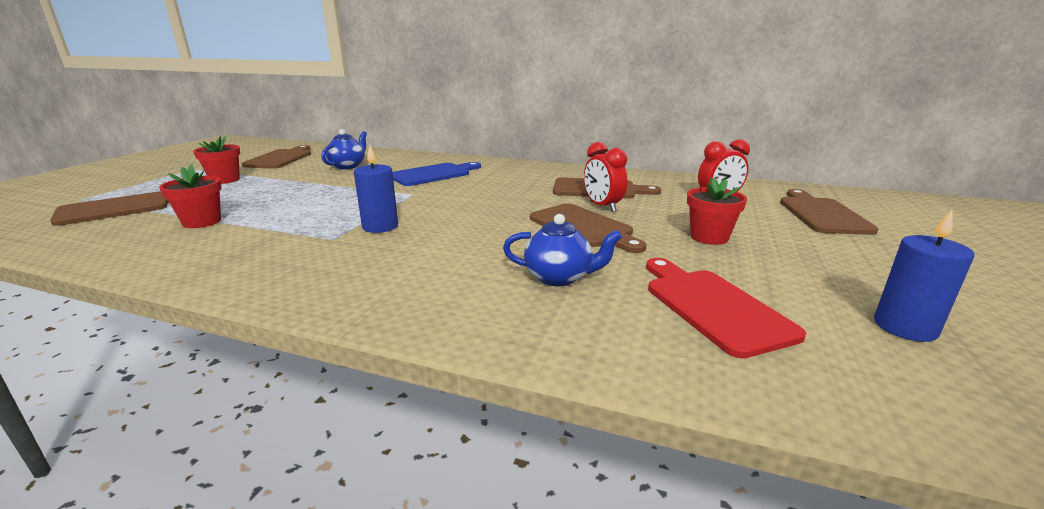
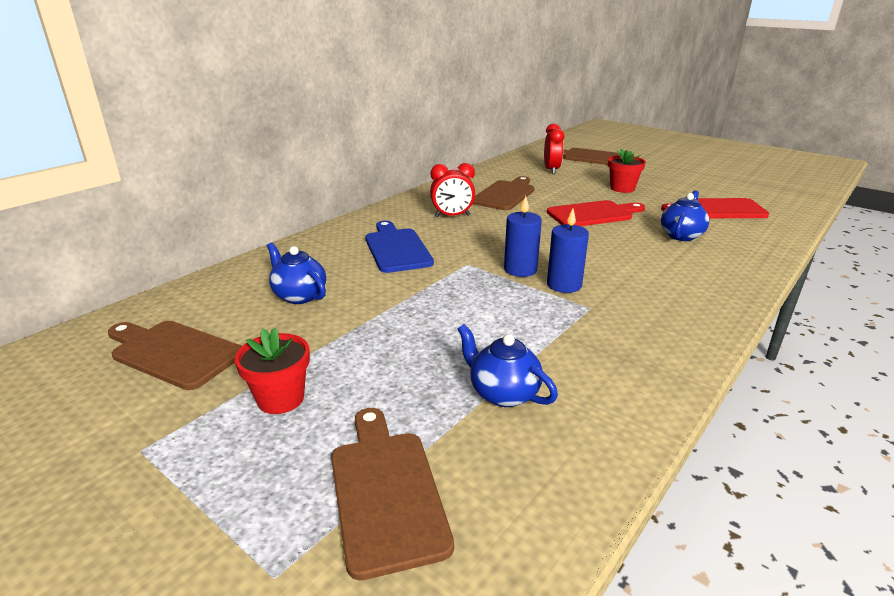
camera: 70 degrees left, 5 degrees up
red flower pot [159,165,222,228] -> blue teapot [457,324,558,407]
brown cutting board [530,204,647,253] -> red cutting board [547,200,645,226]
red clock [584,142,628,212] -> red clock moved to [430,163,475,217]
blue candle [874,209,974,342] -> blue candle moved to [504,196,542,277]

